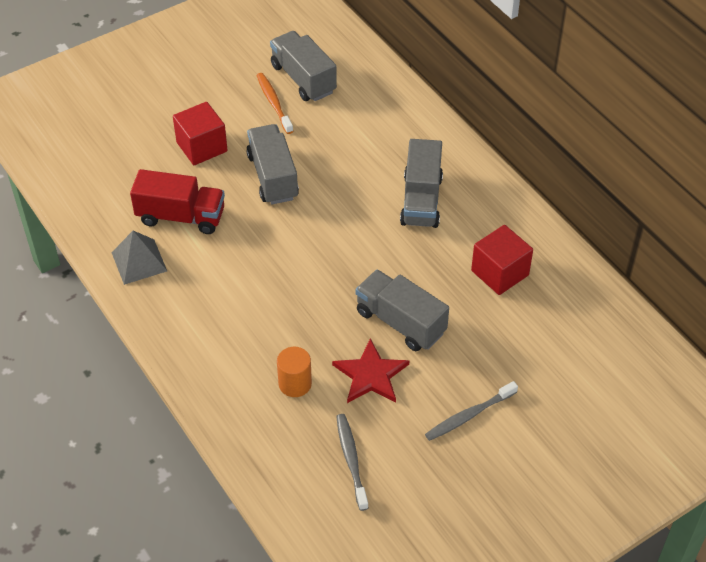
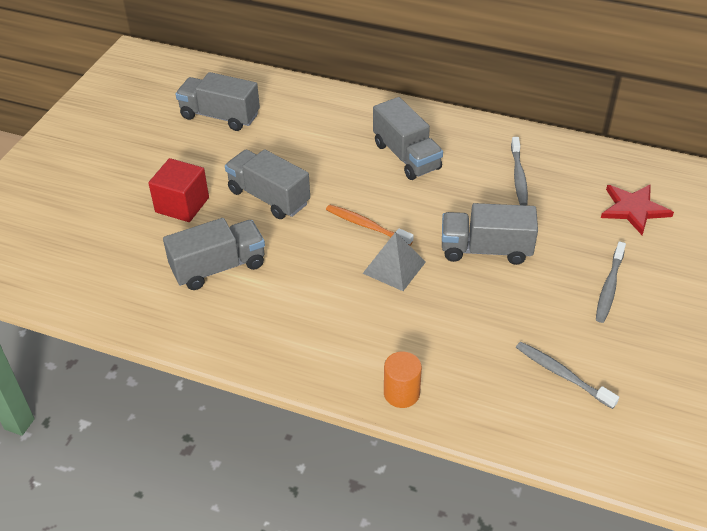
camera: 35 degrees left, 5 degrees down
grey pyramid [111,231,167,285] -> grey pyramid moved to [363,232,426,291]
red truck [130,169,225,234] -> grey truck [163,218,265,290]
orange toothbrush [256,73,293,134] -> orange toothbrush moved to [326,205,414,246]
orange cylinder [277,347,312,397] -> orange cylinder moved to [384,352,422,408]
red star [332,338,409,403] -> red star moved to [601,184,674,235]
red cube [471,225,533,295] -> grey toothbrush [511,137,528,205]

